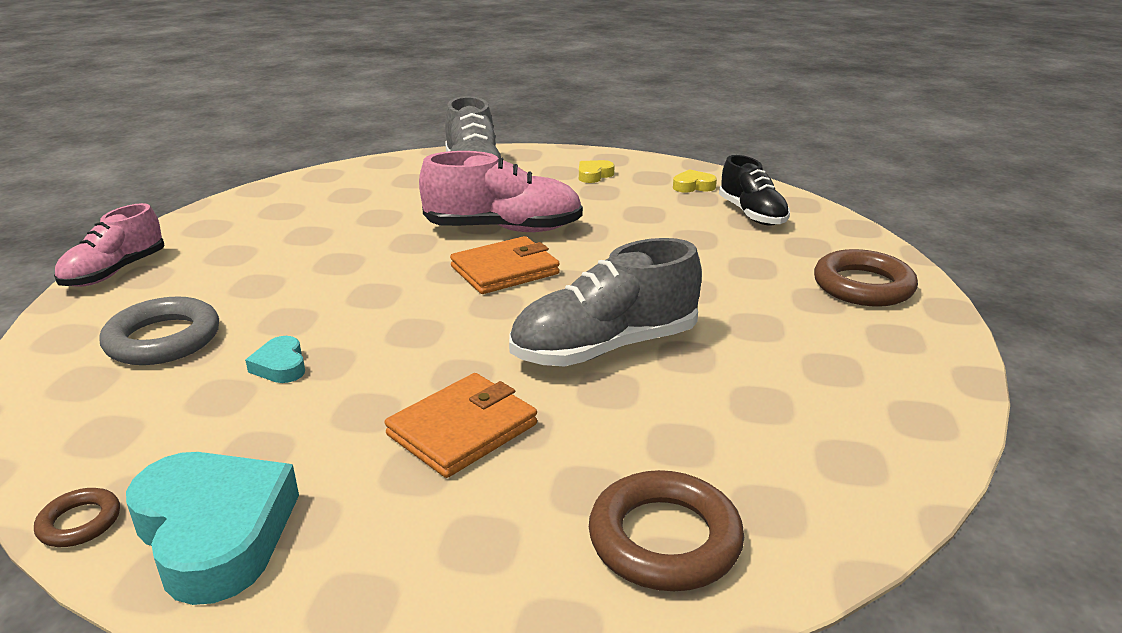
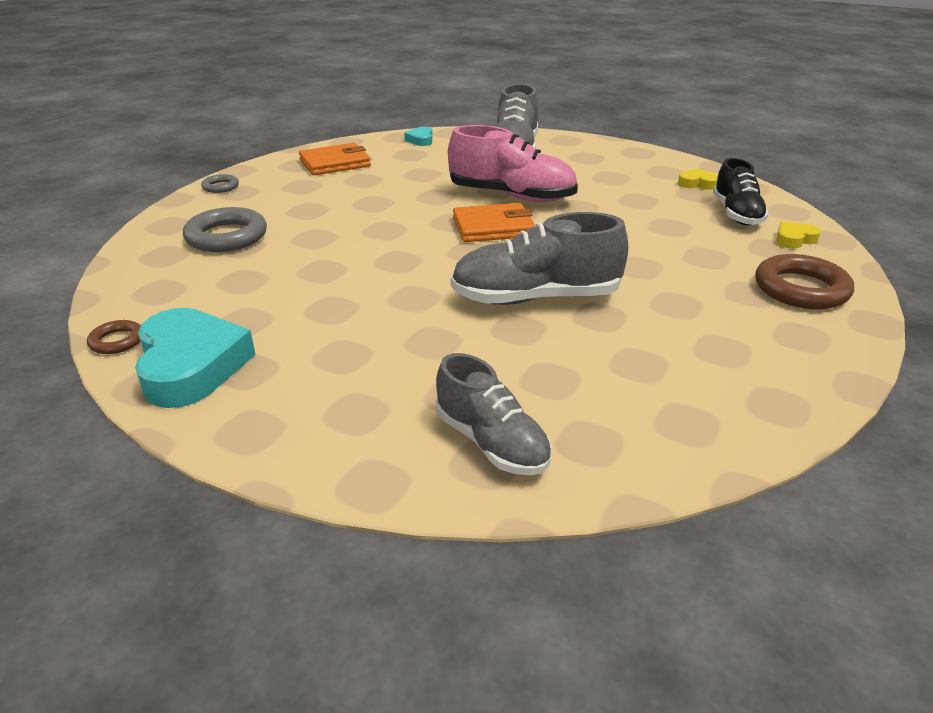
camera: 20 degrees right, 5 degrees up
pink shoe [54,203,164,287] -> grey ring [201,174,239,193]
turquoise heart [245,336,305,383] -> turquoise heart moved to [404,127,433,146]
orange wallet [385,373,537,478] -> orange wallet moved to [299,143,371,175]
yellow heart [579,160,615,183] -> yellow heart moved to [776,221,821,249]
brown ring [589,470,744,591] -> grey shoe [436,353,552,475]

